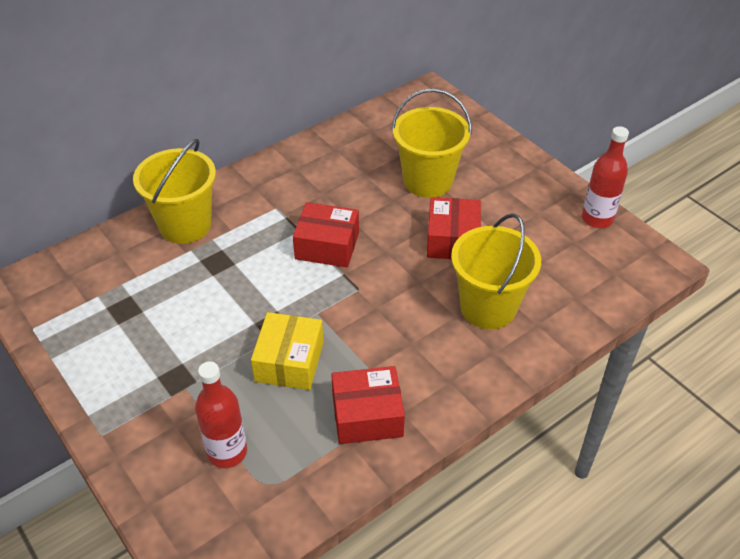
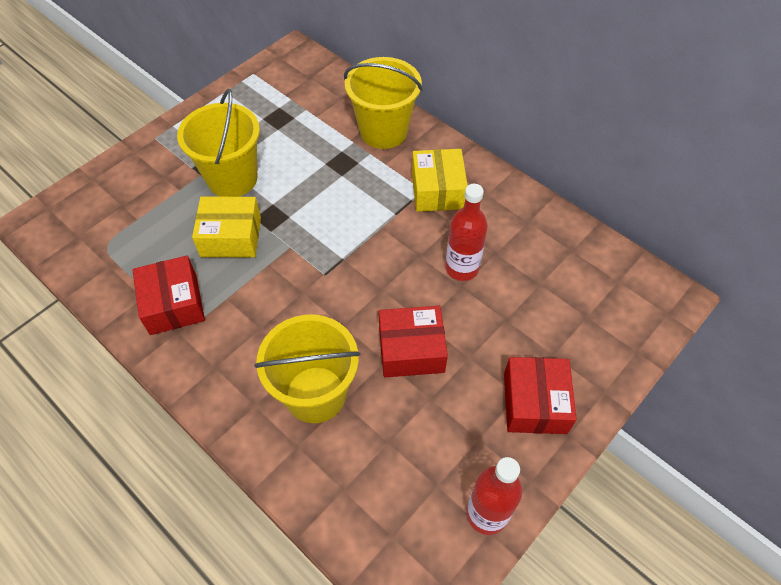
camera: 80 degrees right, 10 degrees up
red bottle [195,361,247,468] -> red bottle moved to [445,184,488,281]
red box [293,202,359,267] -> red box moved to [504,357,577,434]
yellow bucket [391,89,472,198] -> yellow bucket moved to [177,89,260,197]
none -> yellow box [412,149,468,212]

